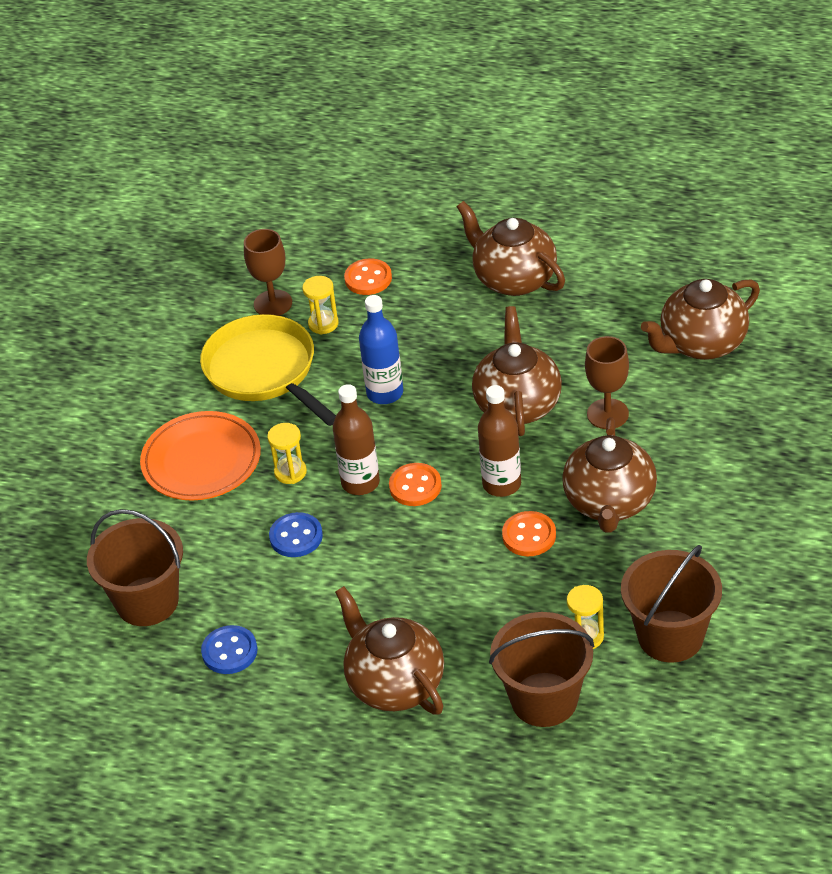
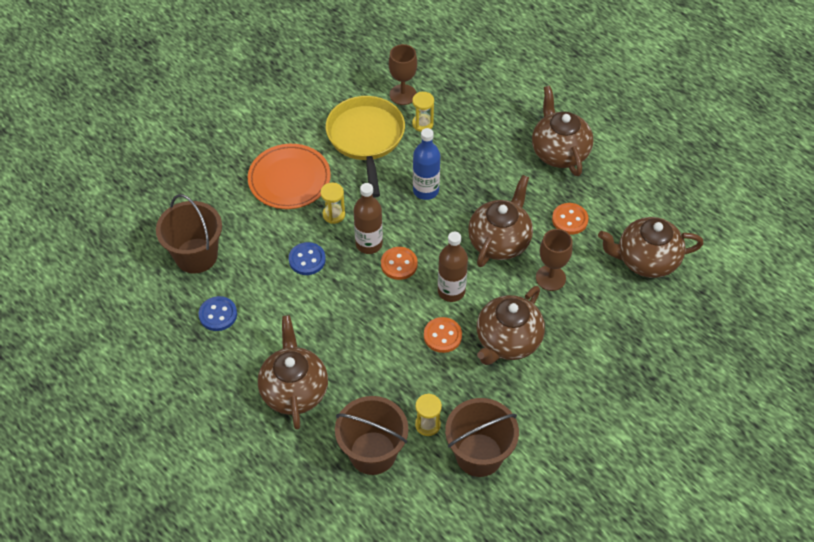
camera: 25 degrees right, 10 degrees up
orange button [344,258,392,295] -> orange button moved to [552,203,589,234]

